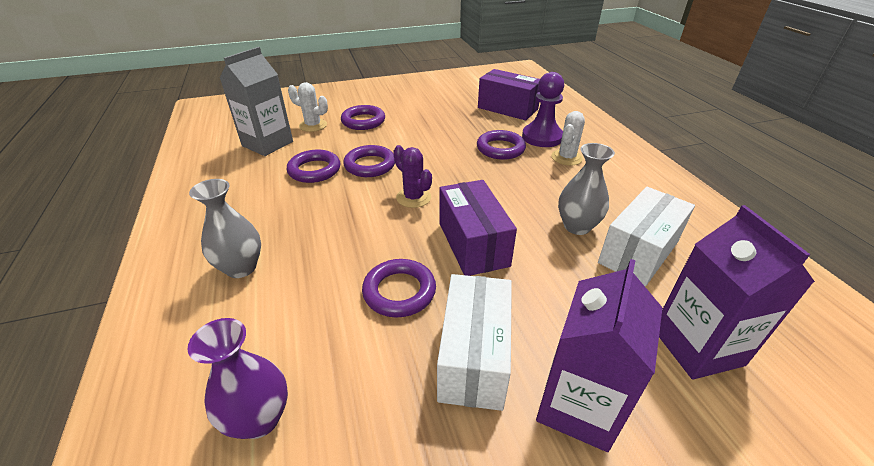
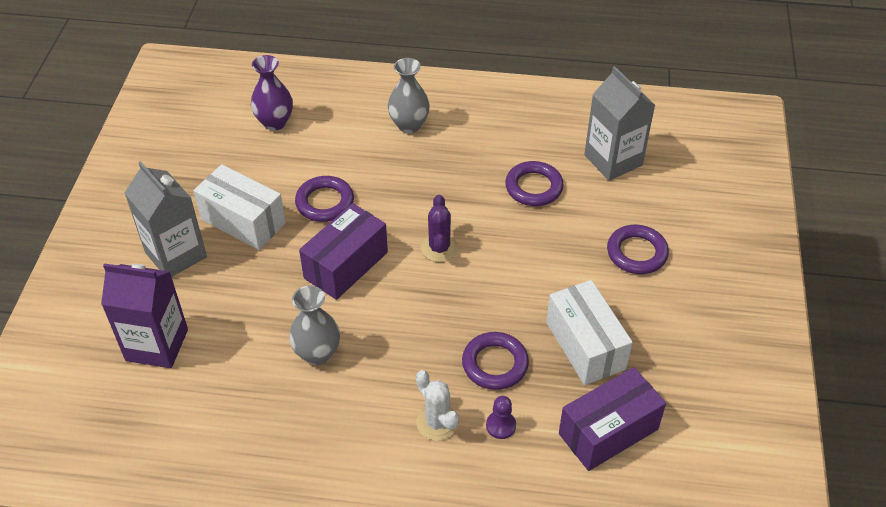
camera: 115 degrees right, 10 degrees up
white cactus [288,82,328,132] -> none
purple ring [343,145,395,177] -> none
purple cactus [393,145,432,208] -> purple cactus turned 75 degrees counterclockwise [421,195,458,262]
purple box [439,180,517,276] -> purple box turned 60 degrees counterclockwise [299,203,388,300]
purple pawn [522,72,564,147] -> purple pawn [486,396,516,439], size x0.51
purple carton [536,259,662,452] -> grey carton [125,161,207,277]
white box [598,187,695,286] -> white box moved to [546,280,633,385]

